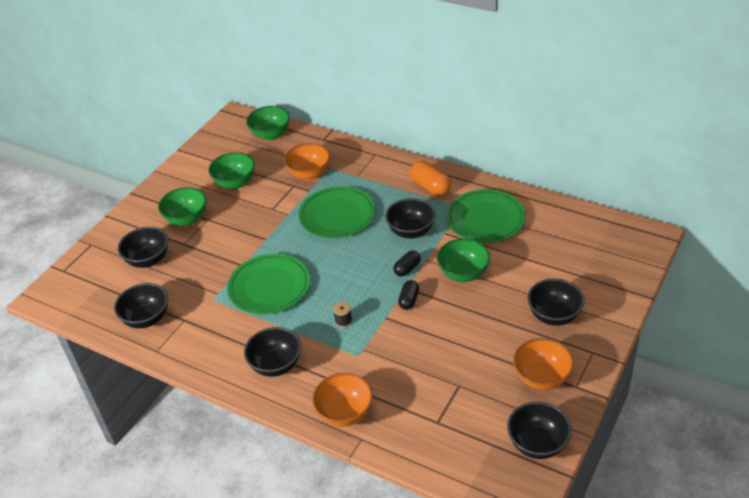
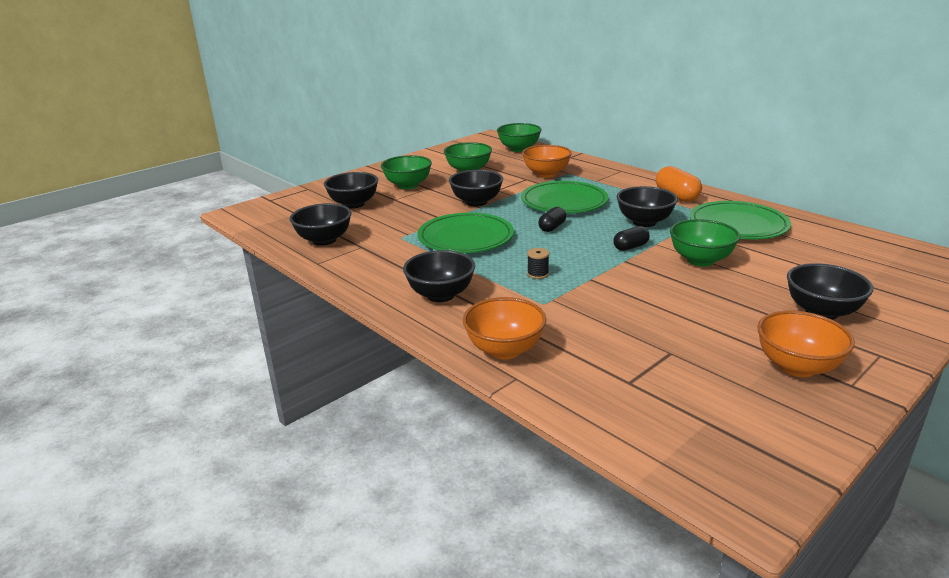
camera: 15 degrees right, 15 degrees down
black capsule [398,280,419,310] -> black capsule moved to [539,207,566,232]
black bowl [507,402,572,459] -> black bowl moved to [449,170,503,207]

